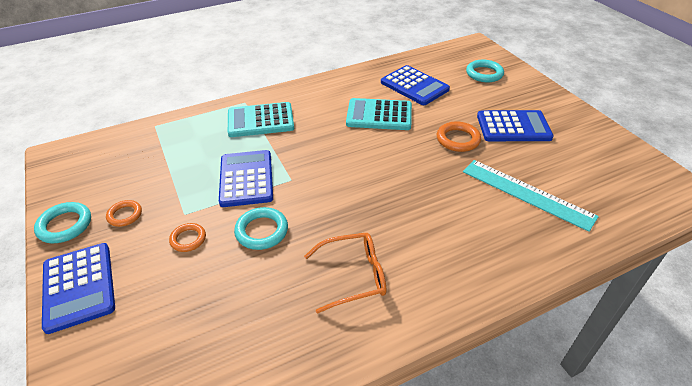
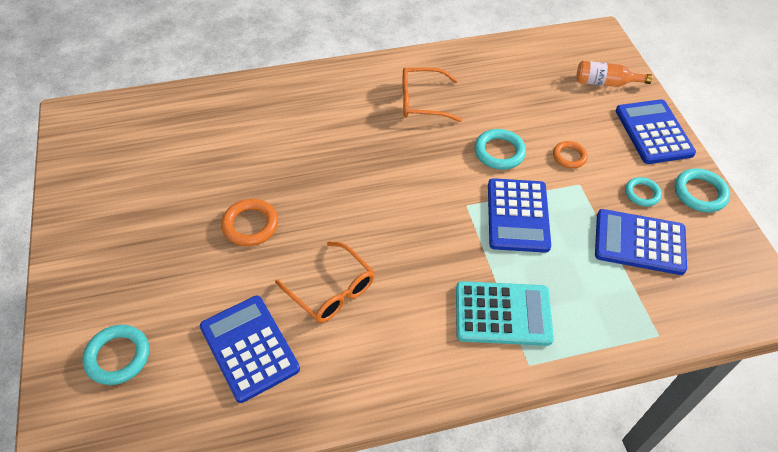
camera: 170 degrees left, 10 degrees up
orange ring [106,200,142,227] -> turquoise ring [625,177,662,207]
turquoise calculator [346,98,412,130] -> orange glasses [275,241,375,323]
turquoise ruler [463,160,599,232] -> none
blue calculator [477,110,553,141] -> blue calculator moved to [595,209,687,275]
none -> orange bottle [576,61,652,87]

